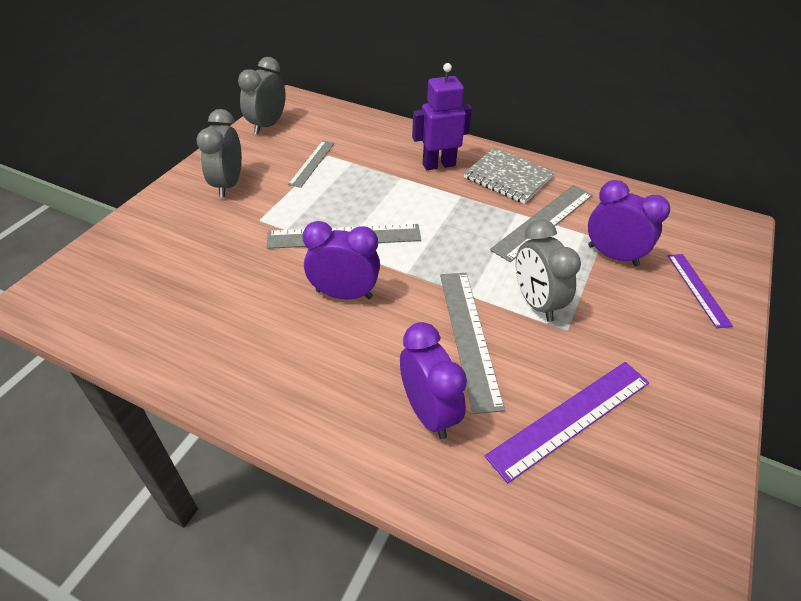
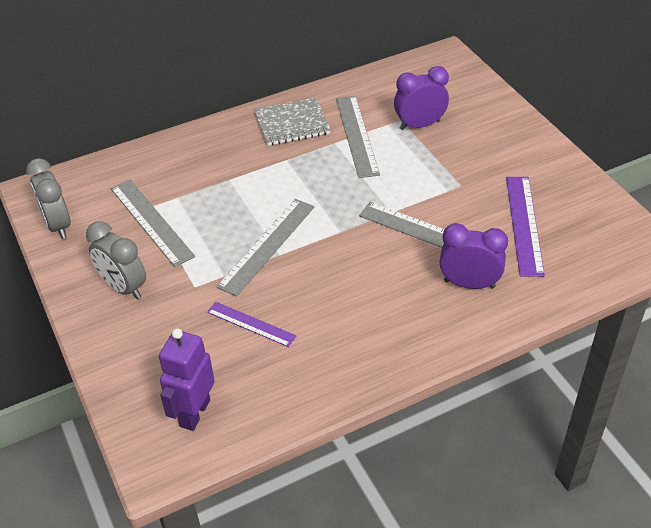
camera: 50 degrees left, 0 degrees up
grey ruler [288,141,334,188] -> grey ruler [111,180,195,267], size x1.61
purple clock [302,221,380,299] -> none
purple robot [412,63,472,170] -> purple robot moved to [159,328,215,431]
grey clock [516,219,581,322] -> none
purple ruler [668,254,733,328] -> purple ruler moved to [207,302,296,347]

